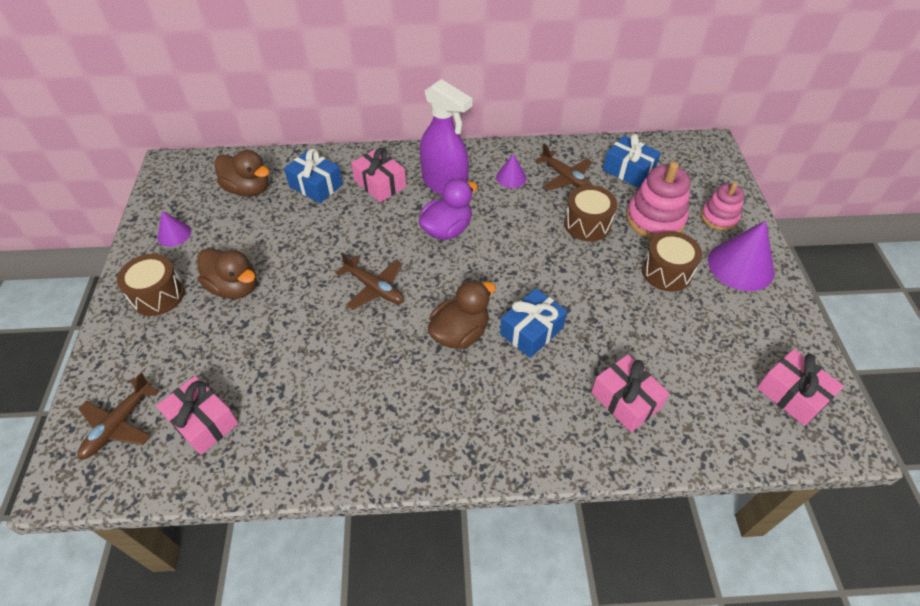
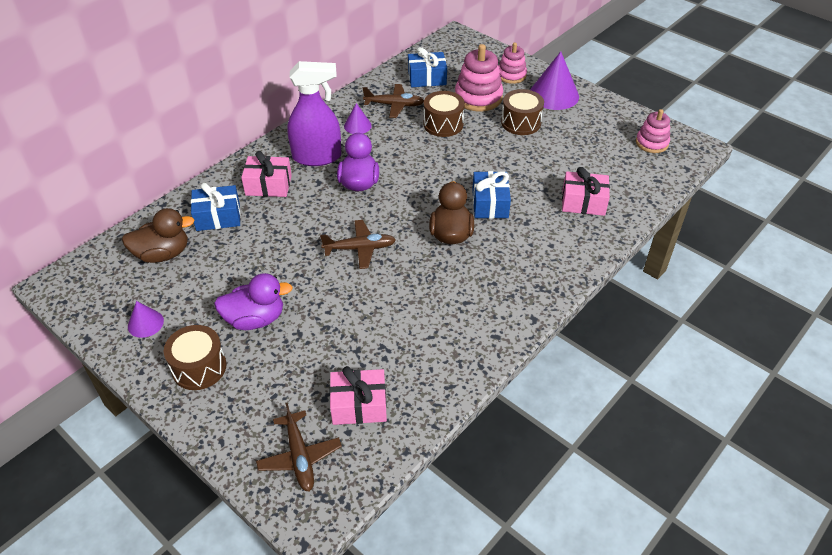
camera: 45 degrees left, 5 degrees down
brown duck [197,248,257,299] -> purple duck [214,273,293,330]
pink gift [757,349,844,426] -> pink stacking toy [636,109,670,153]

